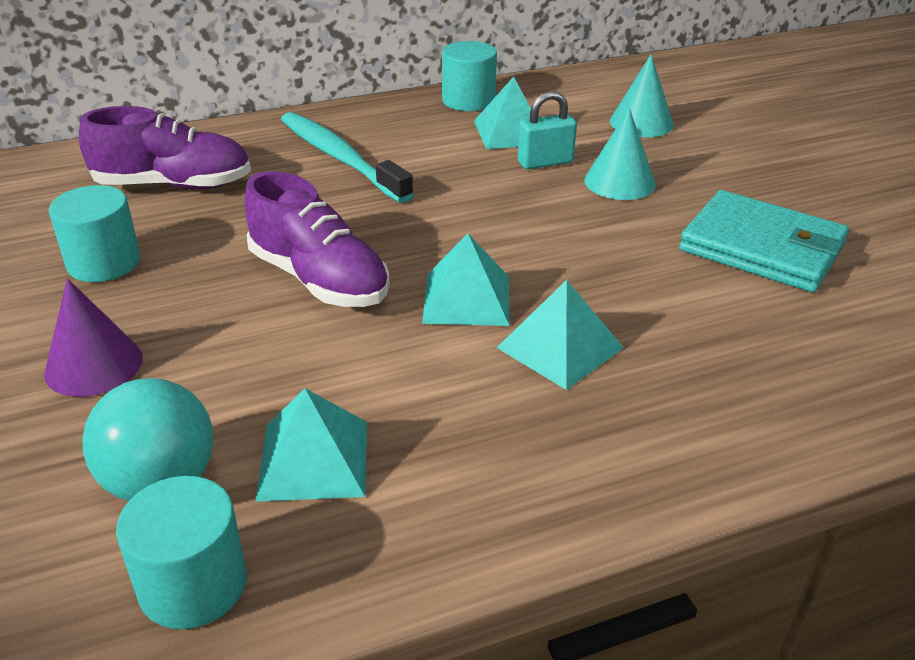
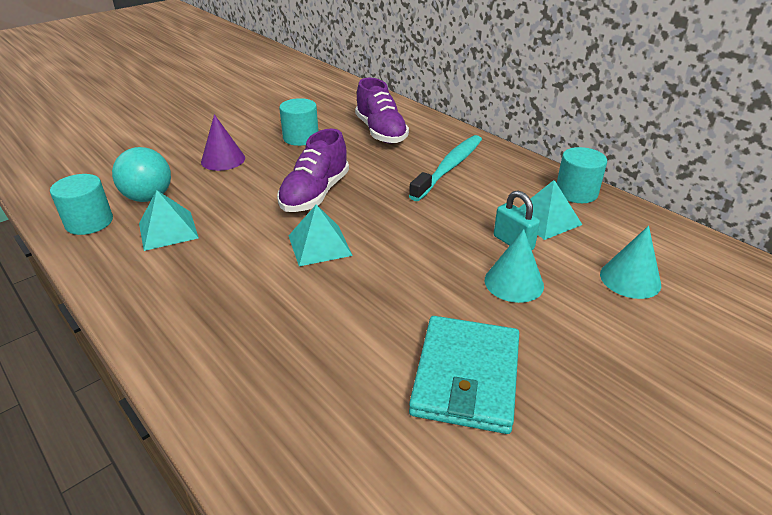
camera: 70 degrees right, 0 degrees up
turquoise pyramid [497,280,624,390] -> none

